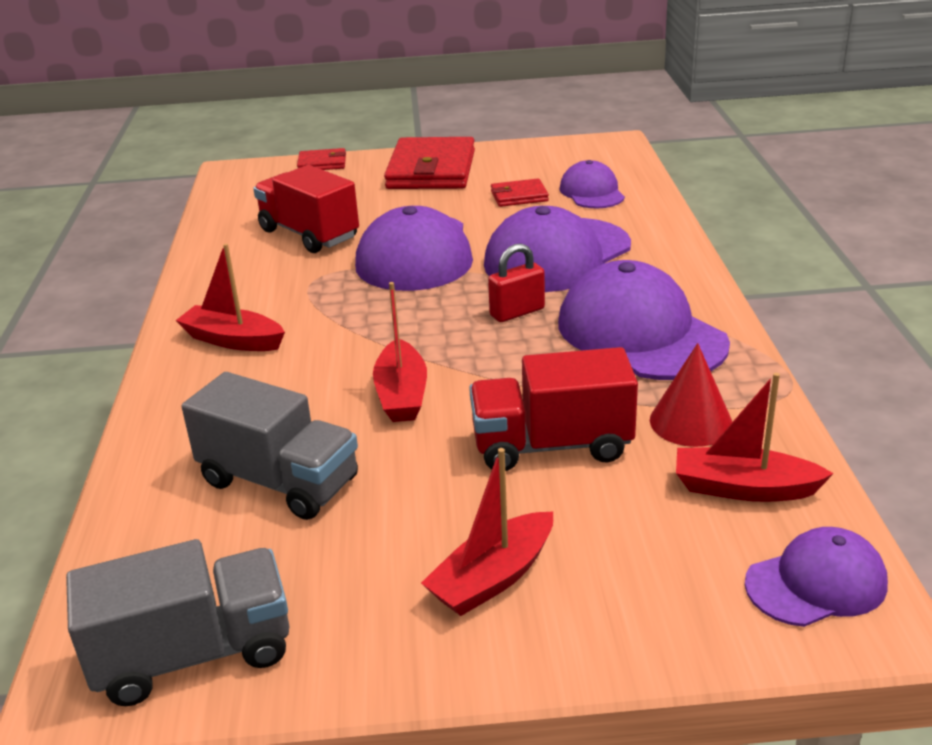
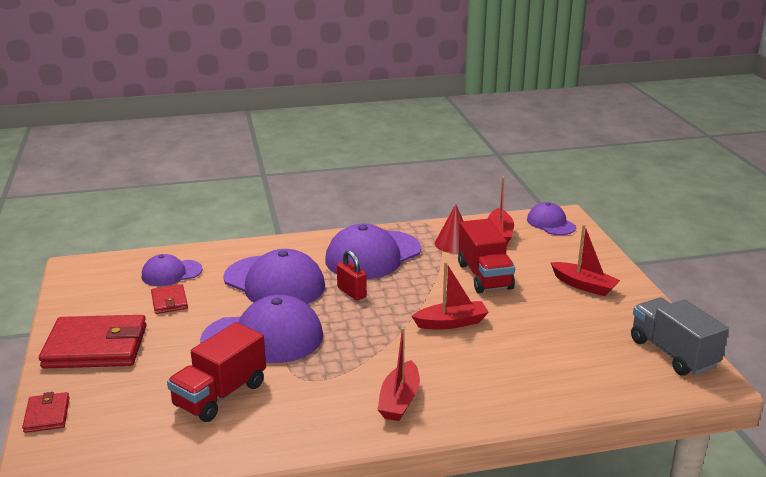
camera: 100 degrees left, 5 degrees down
grey truck [182,372,358,520] -> none

